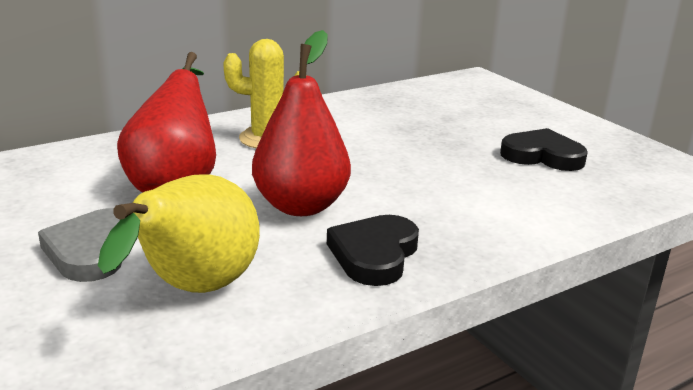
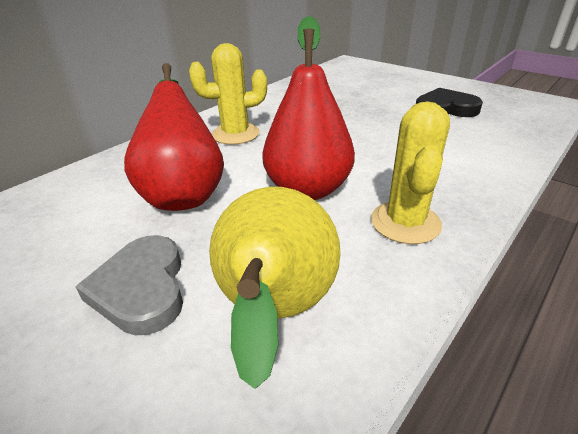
camera: 15 degrees left, 10 degrees up
black heart [327,215,419,286] -> yellow cactus [371,101,450,244]

